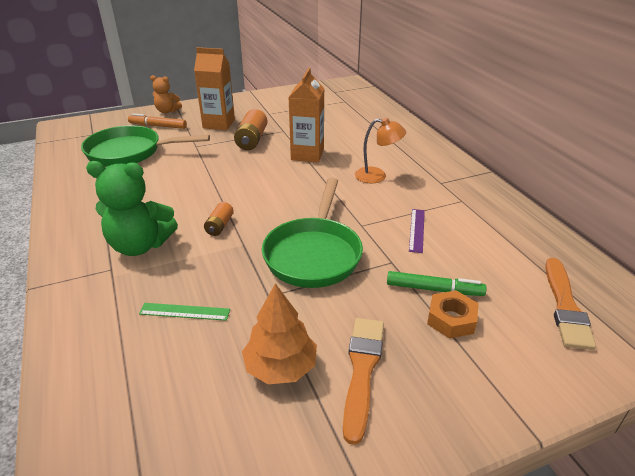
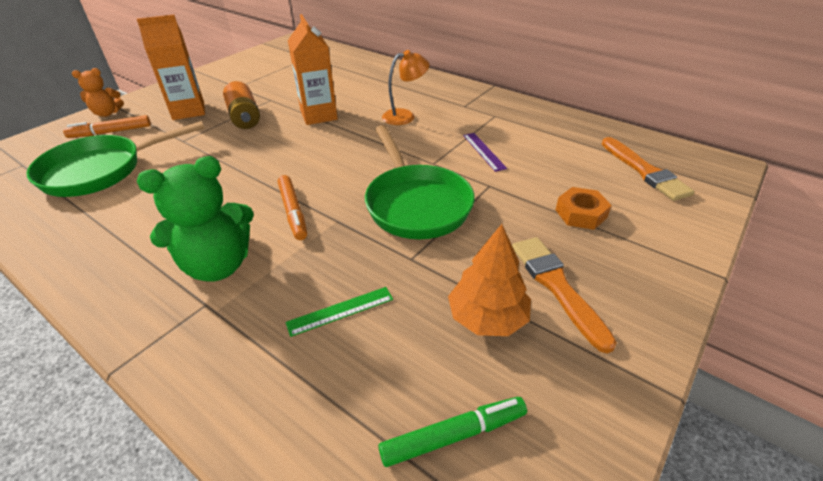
camera: 30 degrees left, 5 degrees up
orange battery [204,202,234,236] -> orange marker [278,175,307,240]
green marker [387,271,487,296] -> green marker moved to [378,397,527,467]

